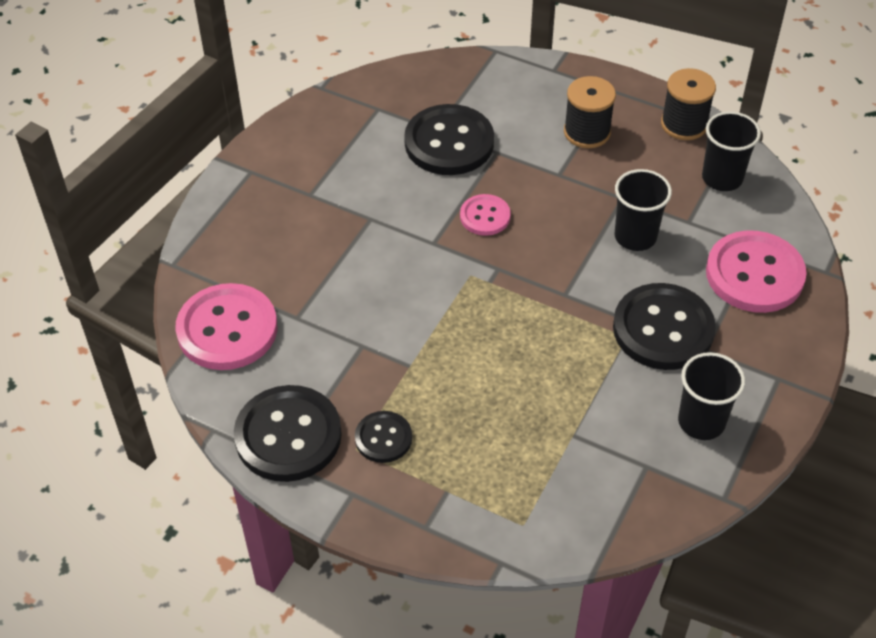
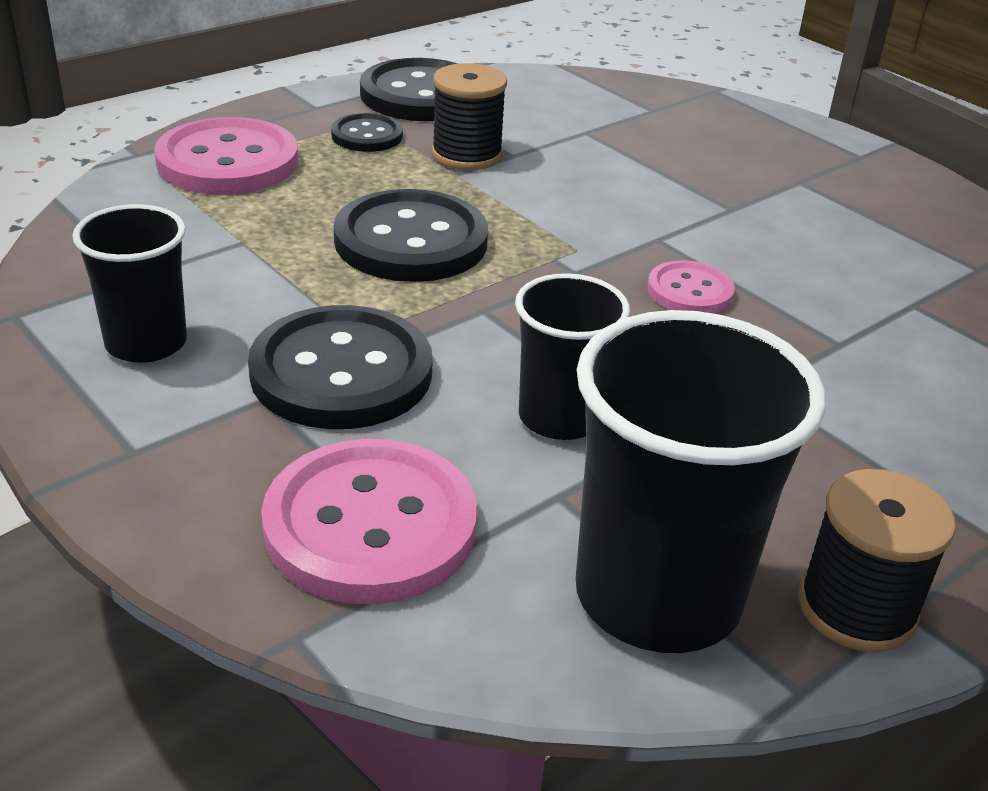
camera: 110 degrees right, 15 degrees down
pink button [175,283,277,370] -> pink button moved to [154,117,298,195]
black button [404,104,494,175] -> black button moved to [334,189,488,282]
black spool [564,76,616,148] -> black spool moved to [432,63,507,170]
black cup [702,111,761,191] -> black cup [576,310,826,653], size x1.68

